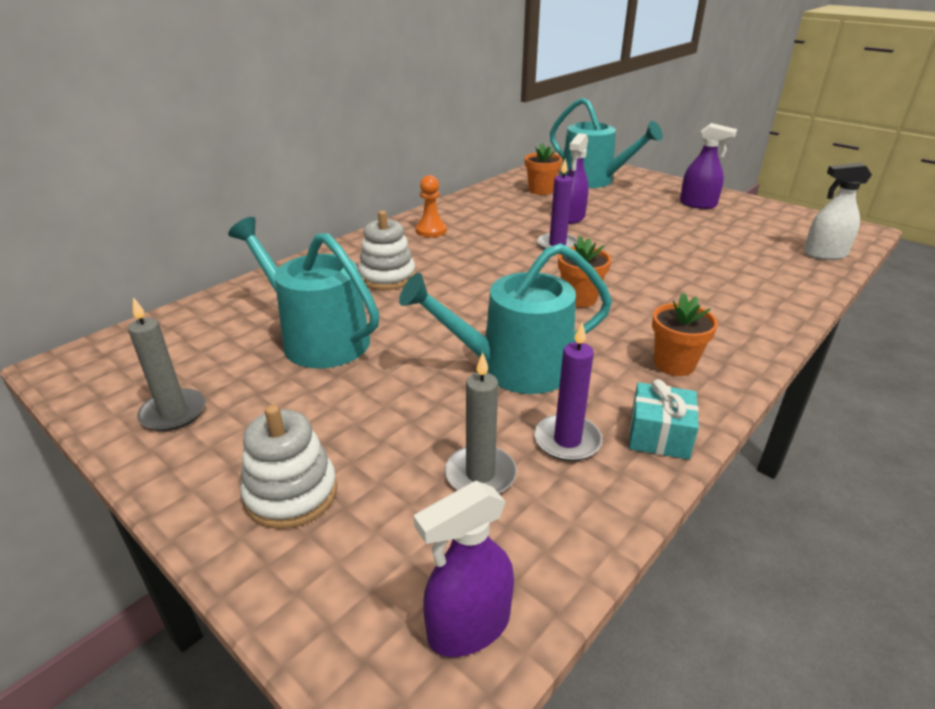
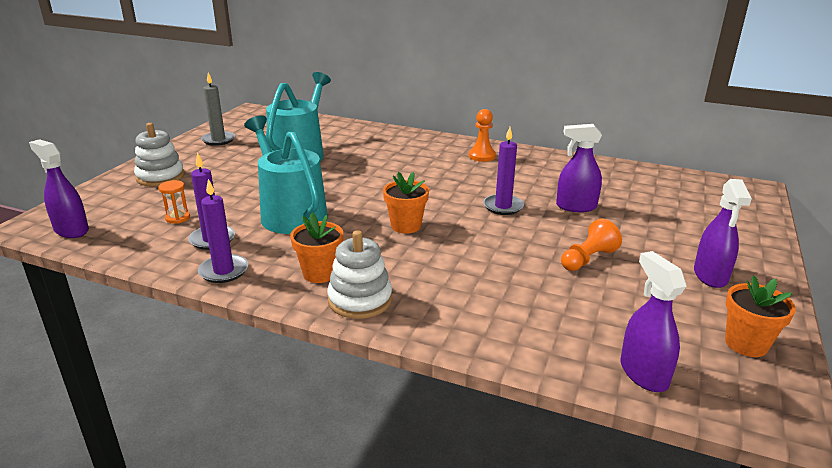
camera: 70 degrees right, 5 degrees down
white stacking toy [358,211,416,290] -> white stacking toy moved to [327,230,392,319]
grey candle [445,352,517,494] -> orange hourglass [158,180,190,224]
orange flower pot [525,143,562,195] -> orange flower pot moved to [725,275,796,357]
turquoise watering can [550,98,663,188] -> none
turquoise gift [629,379,699,460] -> purple candle [198,179,248,283]
white spray bottle [803,163,872,260] -> purple spray bottle [621,251,687,392]
none -> orange pawn [561,218,622,271]

